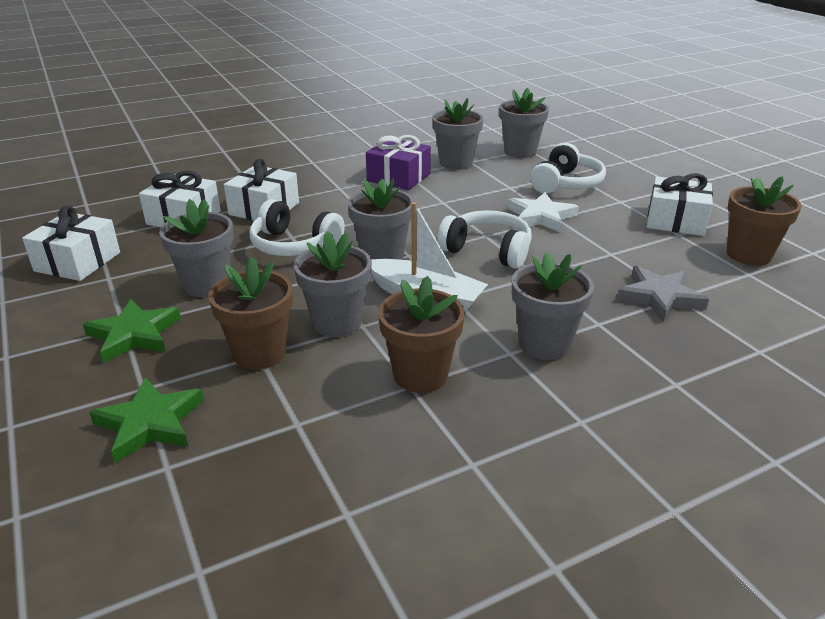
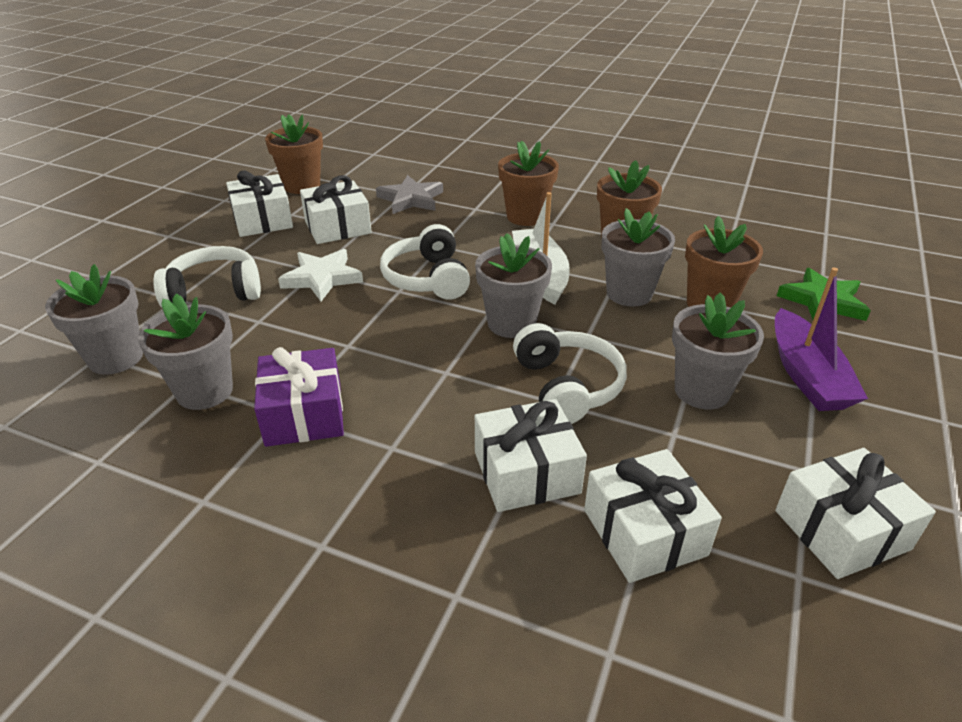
camera: 130 degrees left, 5 degrees up
green star [83,299,181,364] -> purple boat [775,268,868,411]
grey flower pot [512,252,594,360] -> brown flower pot [498,141,559,226]
none -> white gift [300,175,372,244]

